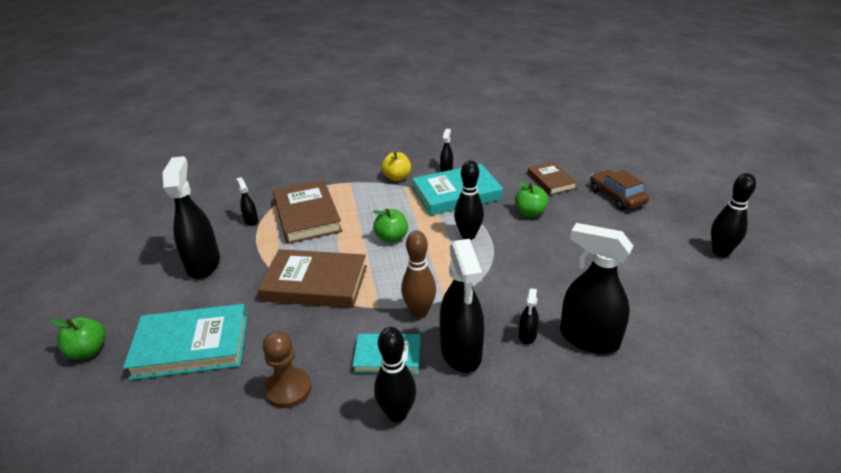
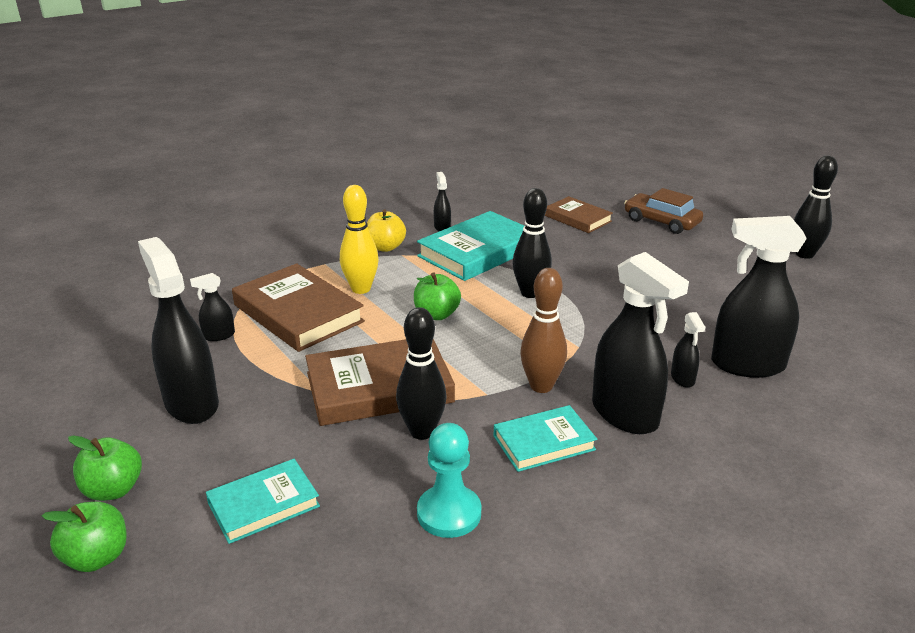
camera: 25 degrees left, 5 degrees down
turquoise book [123,304,247,380] -> turquoise book [206,459,320,544], size x0.59
black spray bottle [236,177,258,226] -> black spray bottle turned 60 degrees counterclockwise [190,273,235,341]
brown pawn [263,331,312,408] -> turquoise pawn [417,423,481,538]
black bowling pin [374,327,416,422] -> black bowling pin moved to [396,307,447,440]
green apple [515,180,548,217] -> green apple moved to [68,435,142,501]
none -> yellow bowling pin [340,185,379,294]

